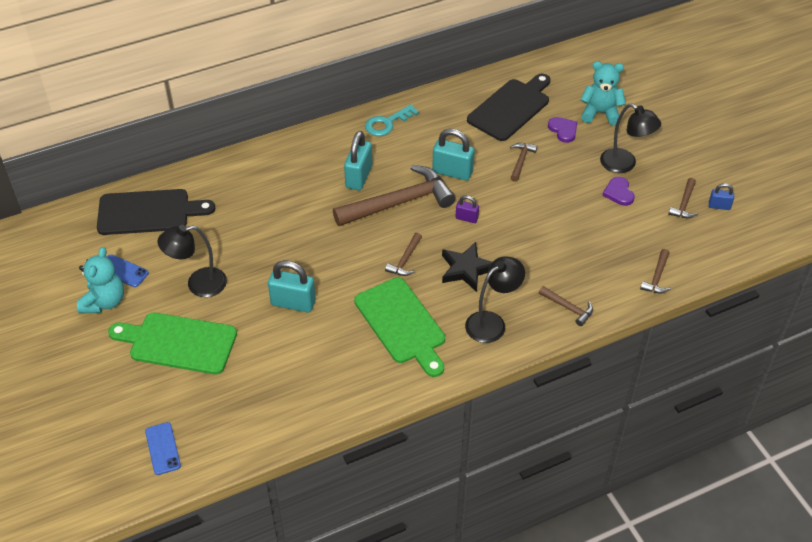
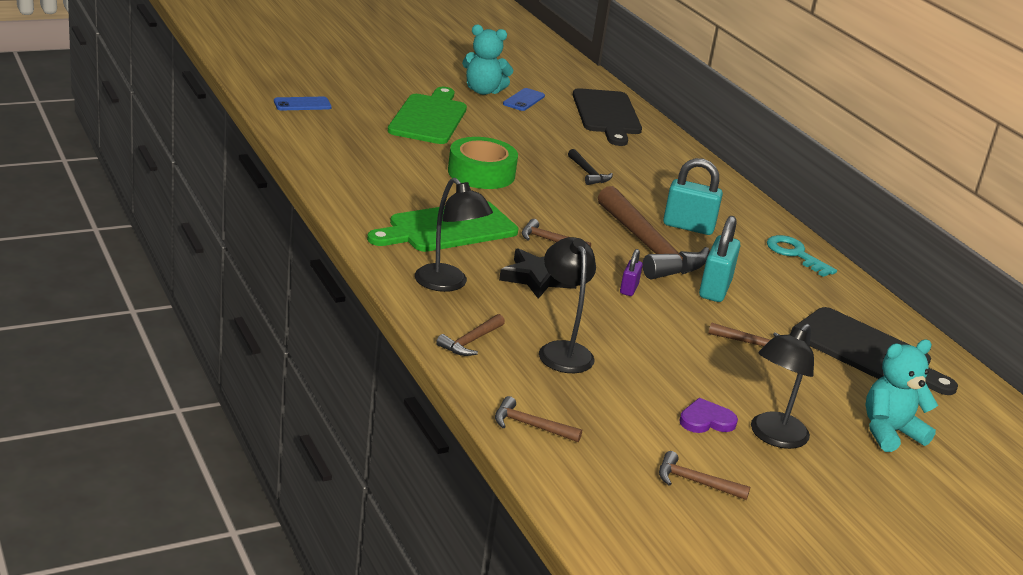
camera: 85 degrees right, 20 degrees down
black lamp [158,225,227,297] -> black lamp moved to [539,237,596,373]
turquoise padlock [268,260,316,313] -> green tape [448,137,518,189]
purple heart [548,117,577,143] -> none
turquoise teddy bear [580,61,626,126] -> turquoise teddy bear turned 120 degrees counterclockwise [865,340,938,452]
blue padlock [709,183,734,210] -> none
none -> black hammer [568,149,613,185]

